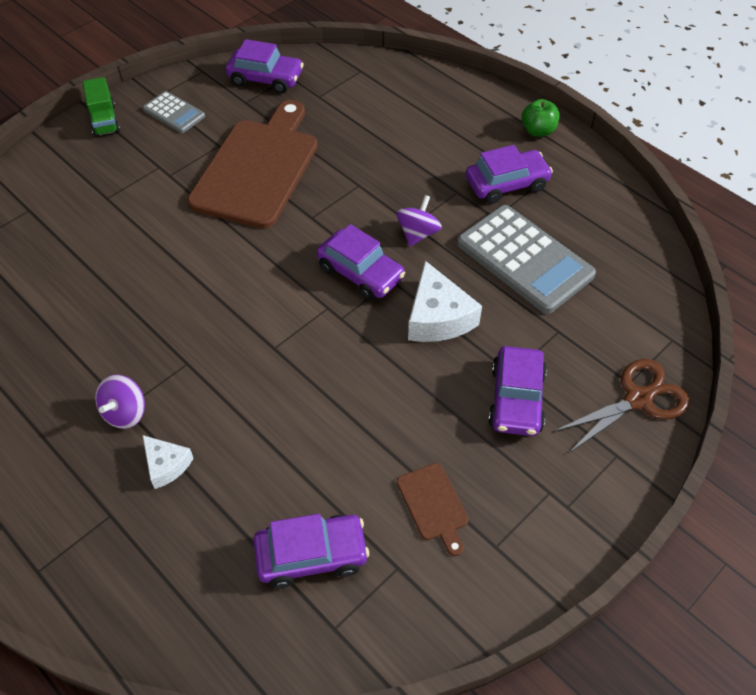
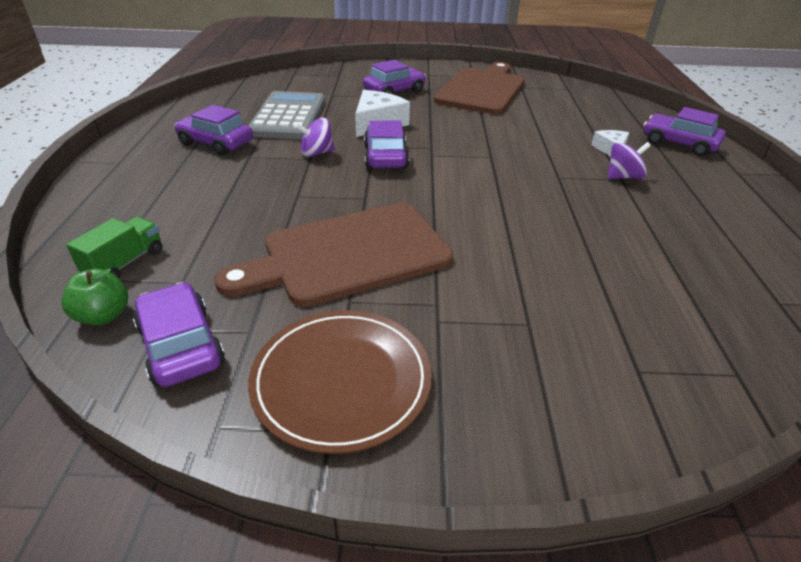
camera: 135 degrees left, 15 degrees down
green truck [83,77,120,137] -> green truck moved to [66,217,163,278]
grey calculator [143,91,205,133] -> brown plate [248,310,432,454]
purple car [254,514,369,589] -> purple car moved to [644,107,726,156]
brown cutting board [397,463,468,556] -> brown cutting board [434,62,525,115], size x2.38
green apple [522,99,560,137] -> green apple moved to [61,268,128,325]
brown scissors [553,359,690,453] -> none

